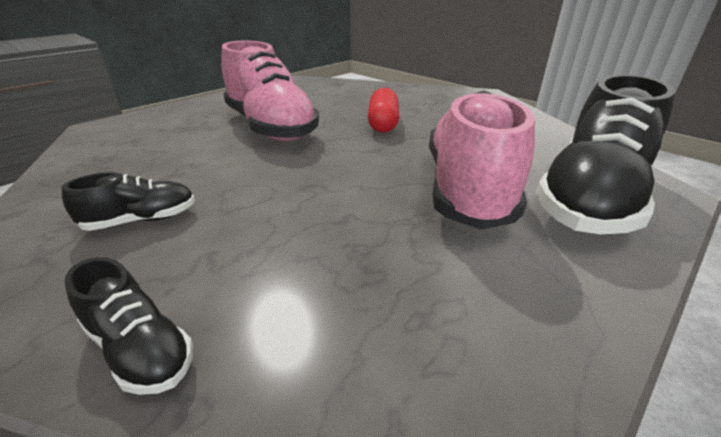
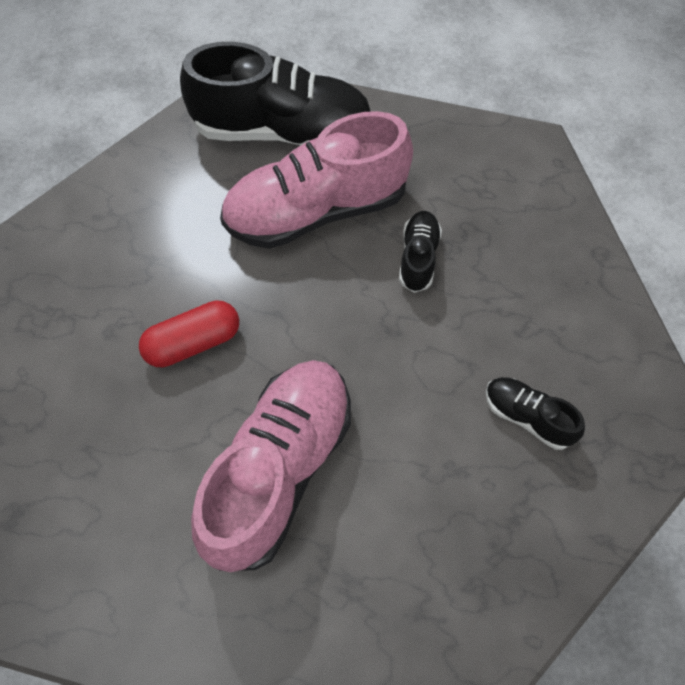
camera: 120 degrees left, 30 degrees up
black shoe [65,257,193,395] -> black shoe moved to [399,211,442,293]

